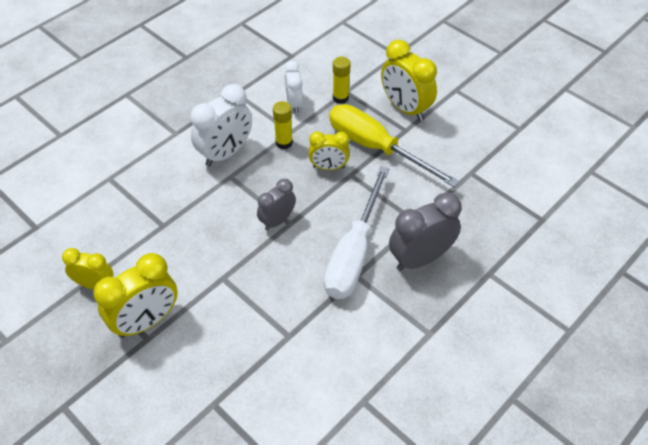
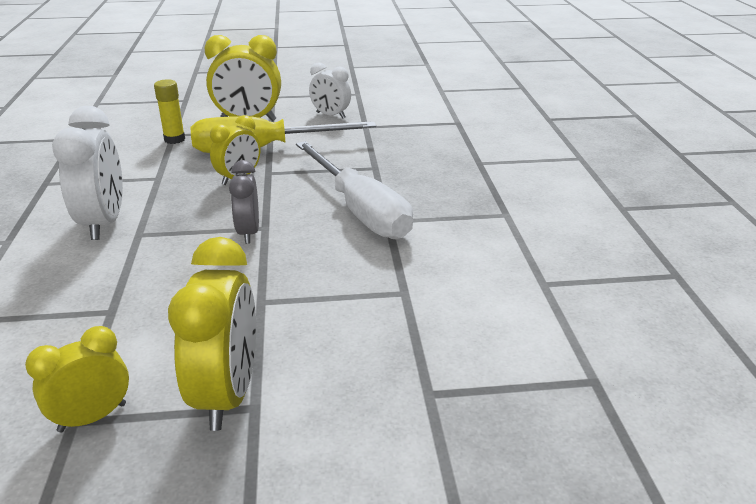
camera: 50 degrees left, 20 degrees down
yellow glue stick [273,101,293,149] -> none
white clock [284,61,303,113] -> white clock moved to [309,62,351,118]
grey clock [389,192,462,271] -> none

